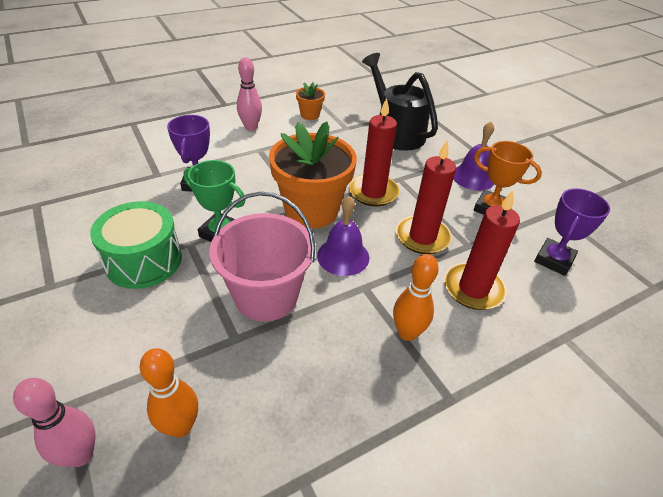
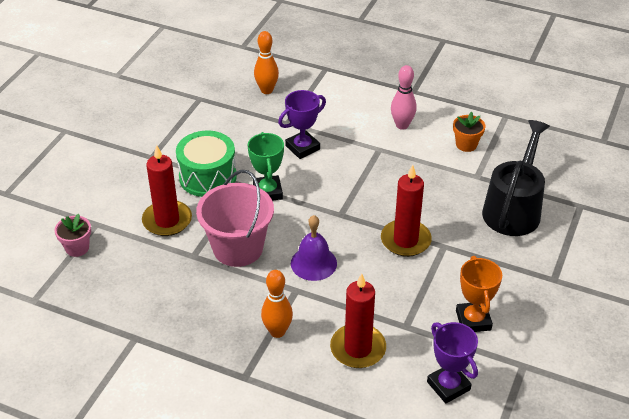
camera: 55 degrees right, 0 degrees up
pink bowling pin [13,378,96,467] -> pink flower pot [55,214,91,257]
orange bowling pin [140,348,198,438] -> orange bowling pin moved to [254,31,279,94]
orange flower pot [269,121,357,229] -> none
red candle [396,140,456,254] -> red candle moved to [142,145,192,236]
purple bell [454,122,494,191] -> none
purple trophy [534,188,610,276] -> purple trophy turned 60 degrees clockwise [427,322,478,403]

